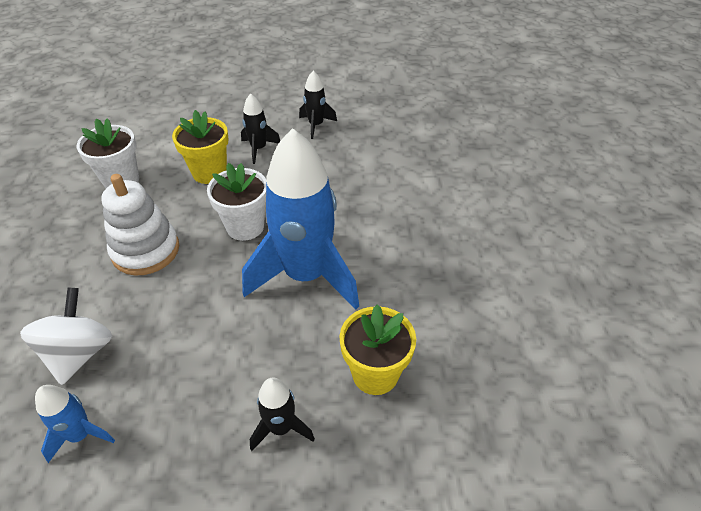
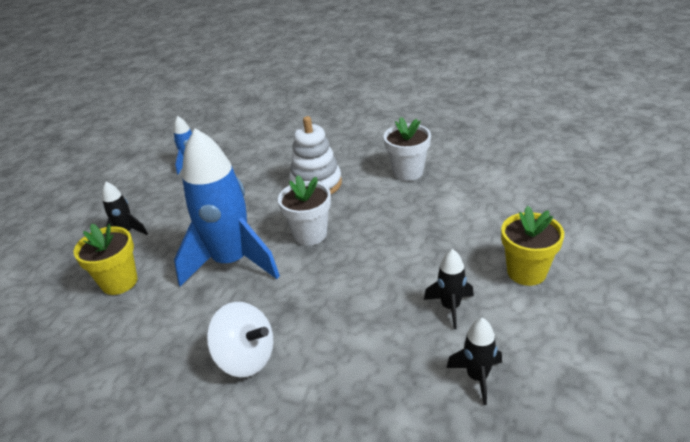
camera: 115 degrees right, 10 degrees down
white spinning top [20,288,112,385] -> white spinning top moved to [207,302,274,377]
yellow flower pot [172,110,229,184] -> yellow flower pot moved to [501,206,564,286]
black rocket [241,93,280,164] -> black rocket moved to [446,318,502,405]

